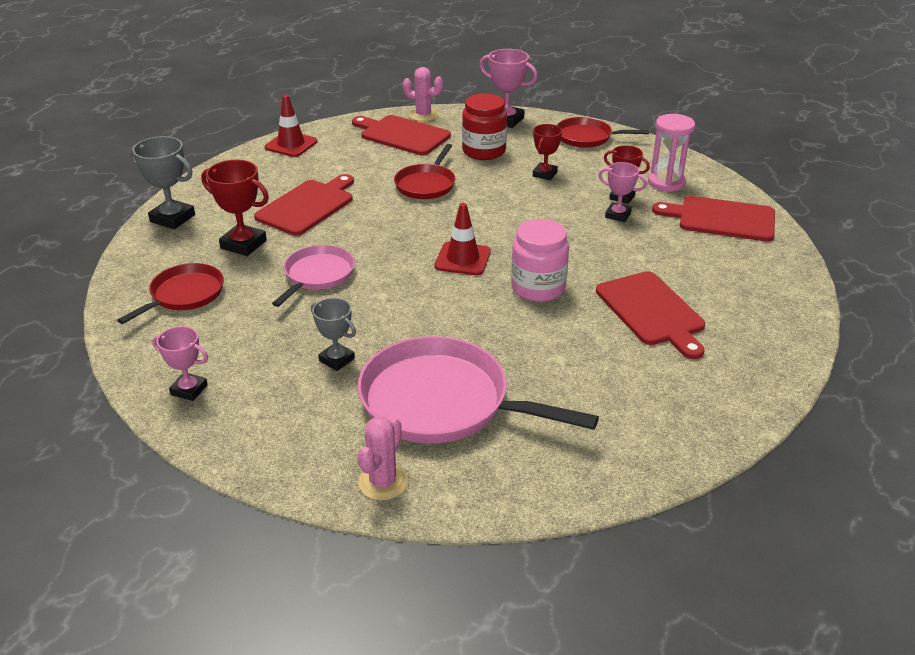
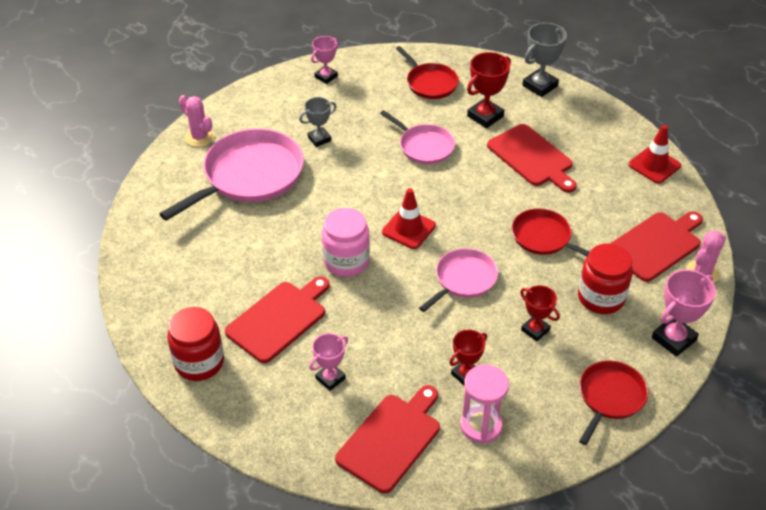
camera: 110 degrees right, 10 degrees up
red cutting board [596,271,705,359] -> red cutting board turned 135 degrees clockwise [225,276,330,363]
pink trophy [598,162,647,222] -> pink trophy moved to [309,333,348,391]
none -> red jar [167,307,224,381]
none -> pink pan [419,248,498,312]

